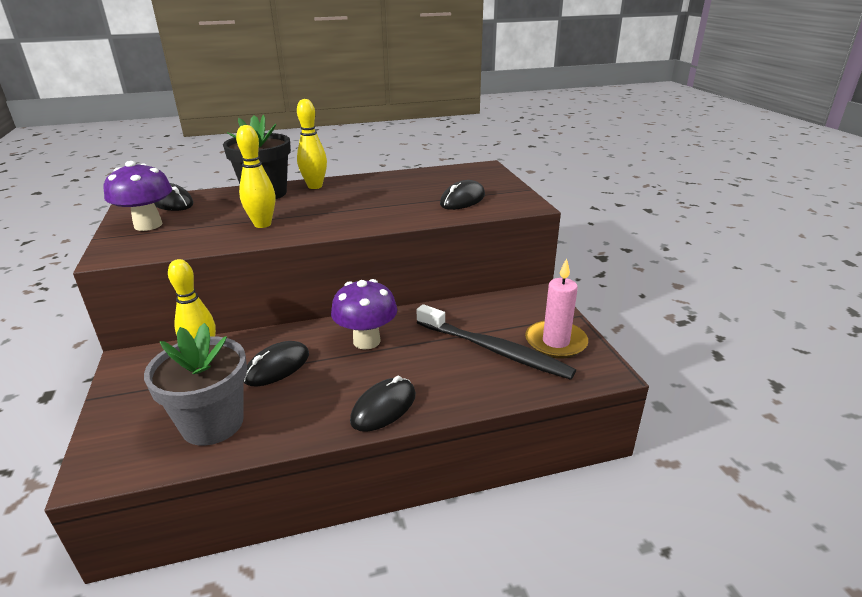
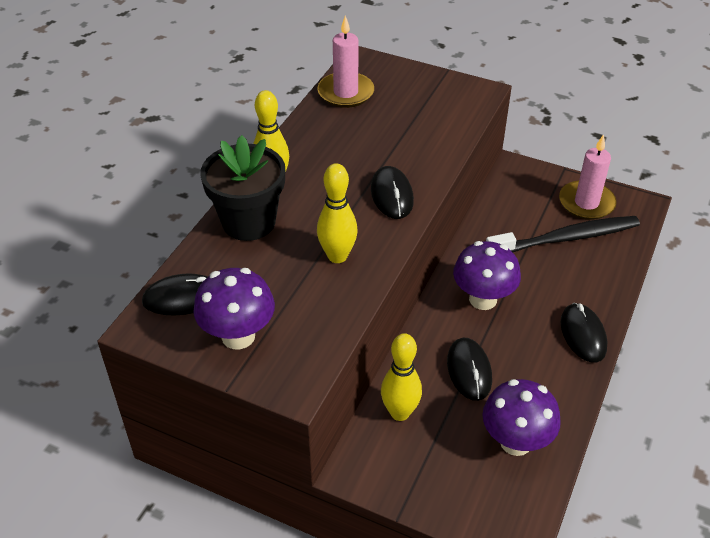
camera: 50 degrees left, 15 degrees up
grey flower pot [144,323,247,446] -> purple mushroom [483,379,561,456]
black mouse [440,180,485,210] -> black mouse moved to [371,166,414,219]
none -> pink candle [317,15,374,108]

